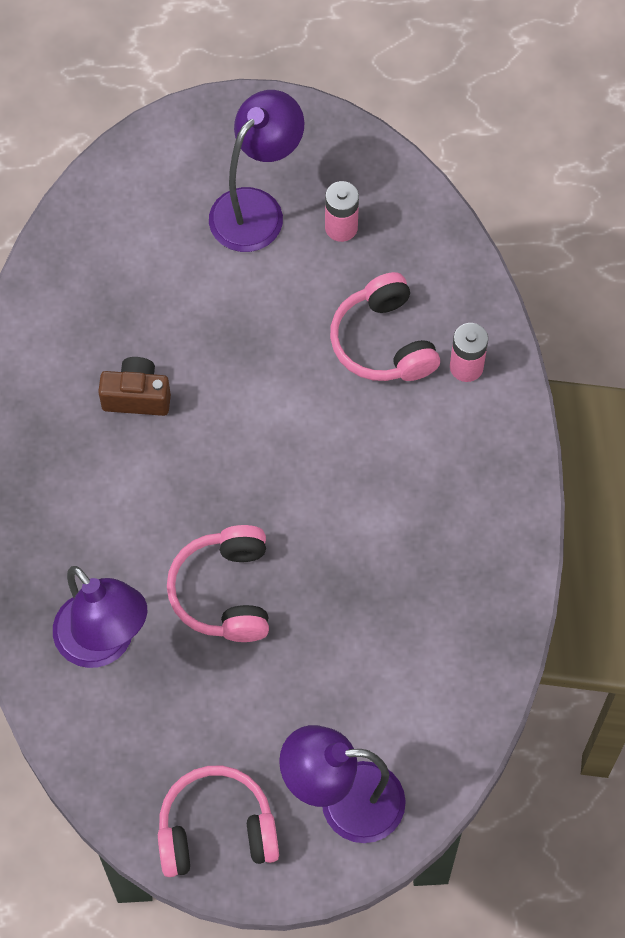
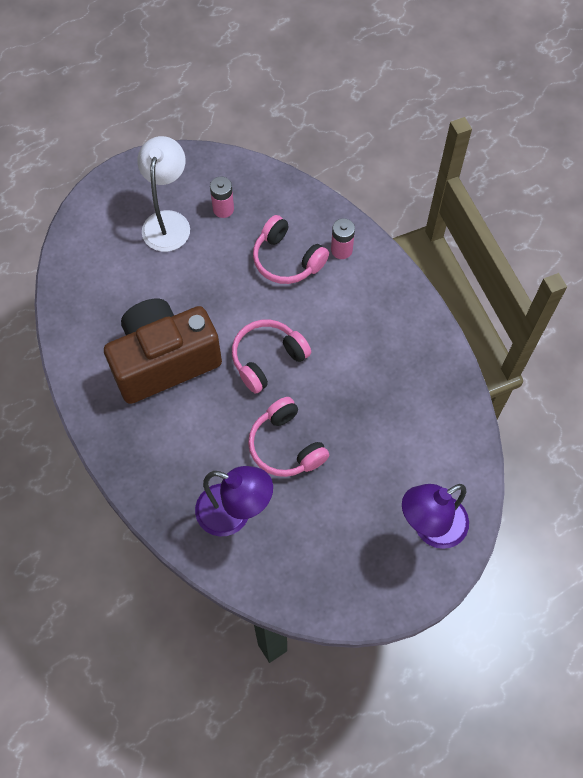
camera: 30 degrees left, 0 degrees up
brown camera [98,357,171,416] -> brown camera [104,299,222,404], size x2.32
pink headphones [158,766,279,877] -> pink headphones moved to [232,320,311,394]
purple lamp [209,90,304,252] -> white lamp [137,136,190,252]

